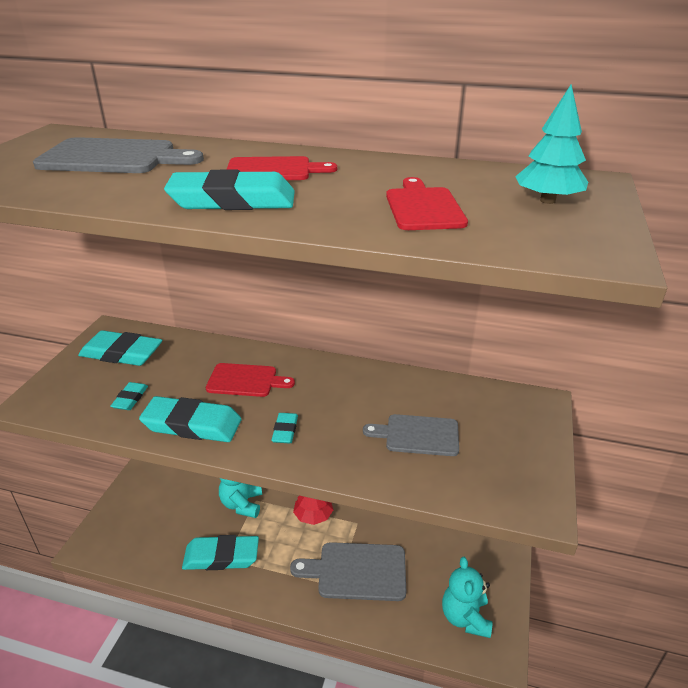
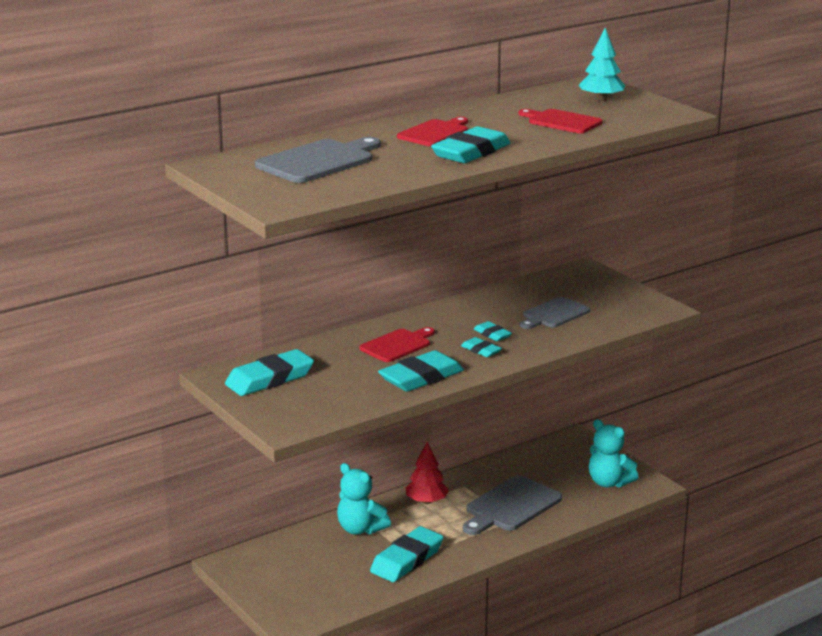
camera: 50 degrees left, 10 degrees down
turquoise eraser [110,382,148,410] -> turquoise eraser moved to [474,321,512,341]

